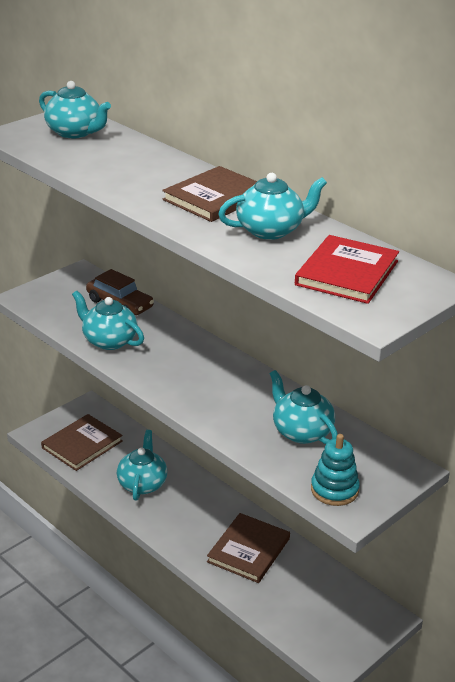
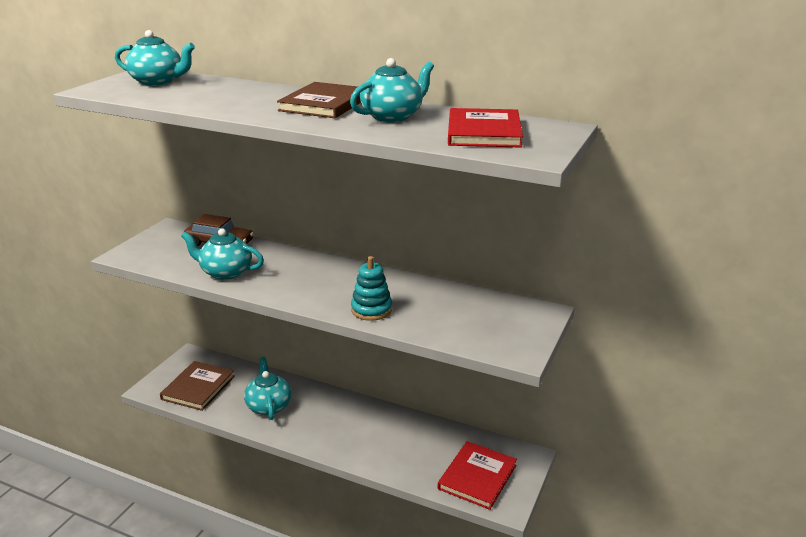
camera: 20 degrees left, 5 degrees down
brown book [207,513,290,583] -> none
turquoise teapot [270,370,338,444] -> none
turquoise stacking toy [311,434,360,506] -> turquoise stacking toy moved to [351,256,392,321]
none -> red book [438,441,517,510]

